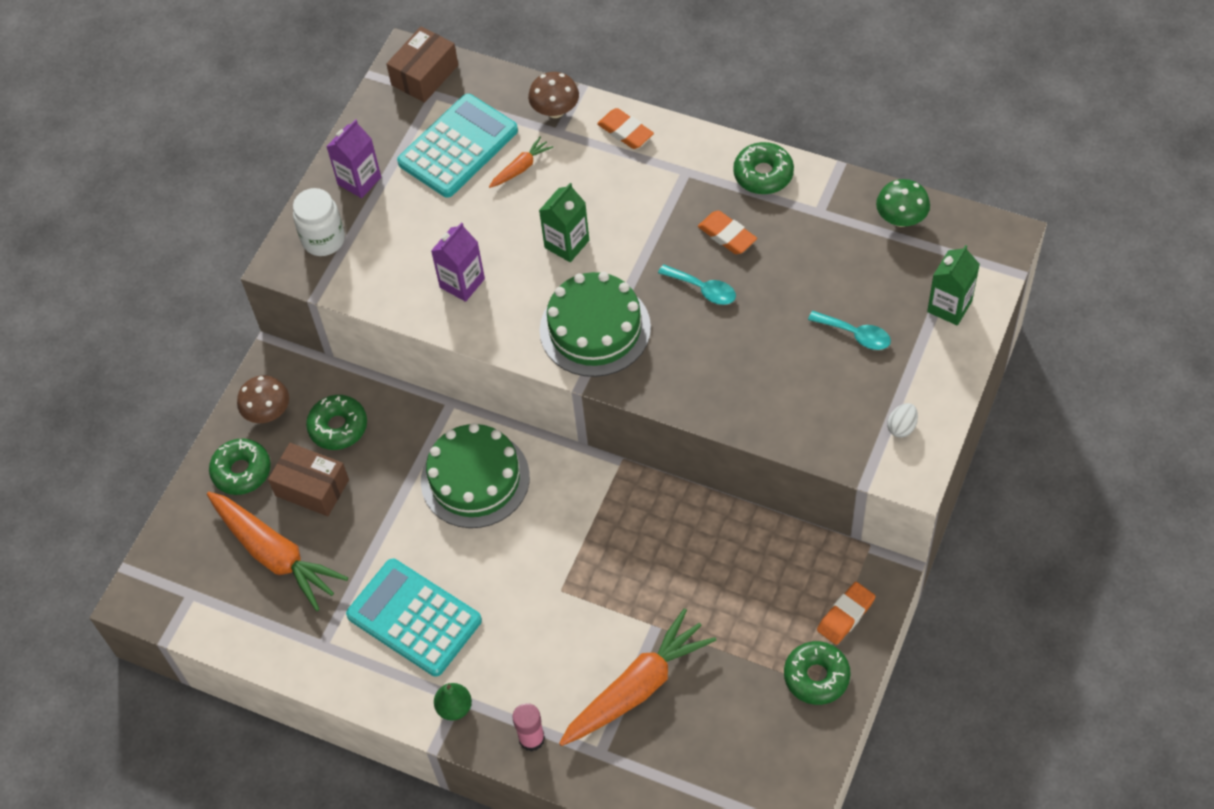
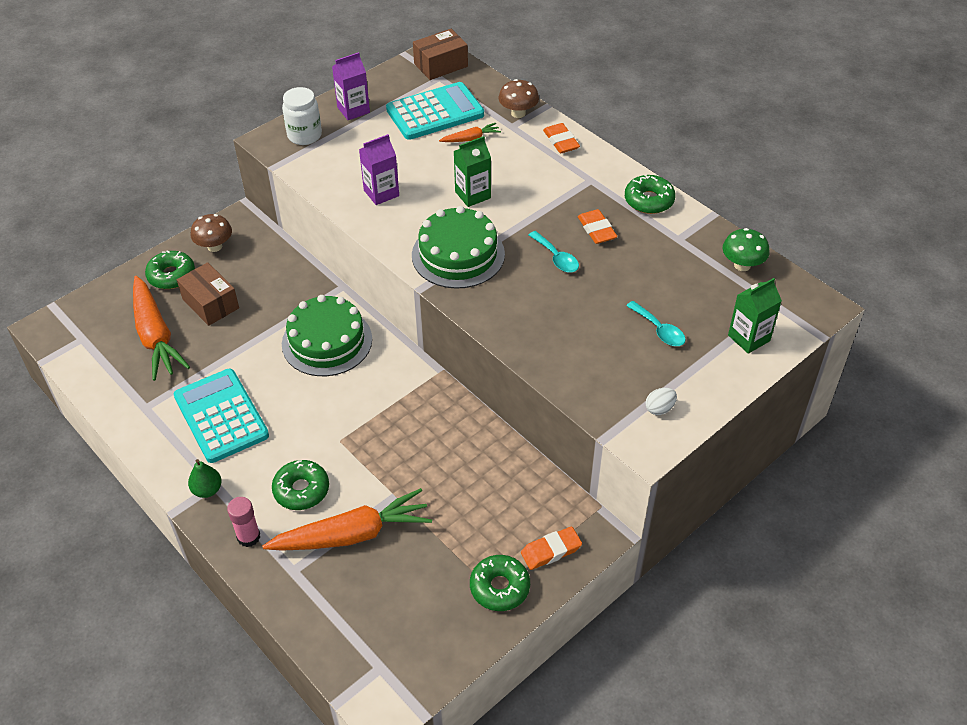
camera: 20 degrees right, 10 degrees down
green donut [306,395,367,450] -> green donut moved to [272,460,329,510]

